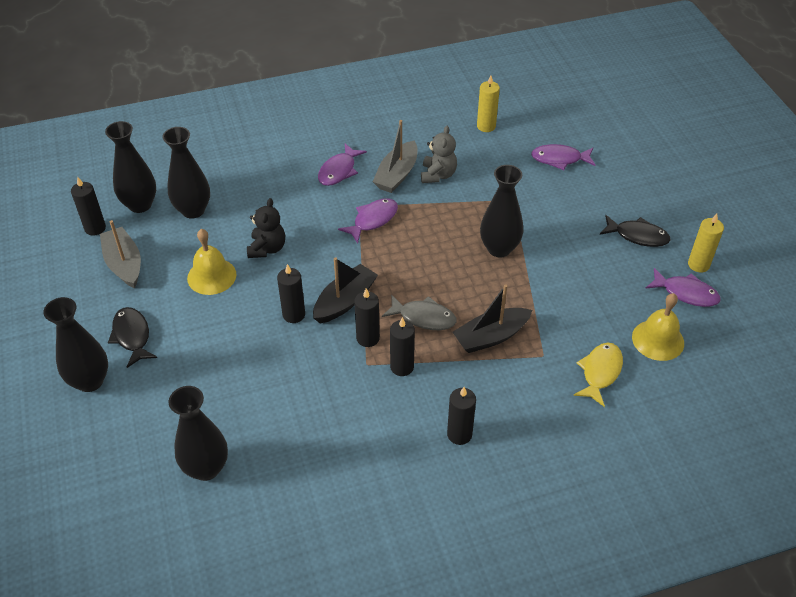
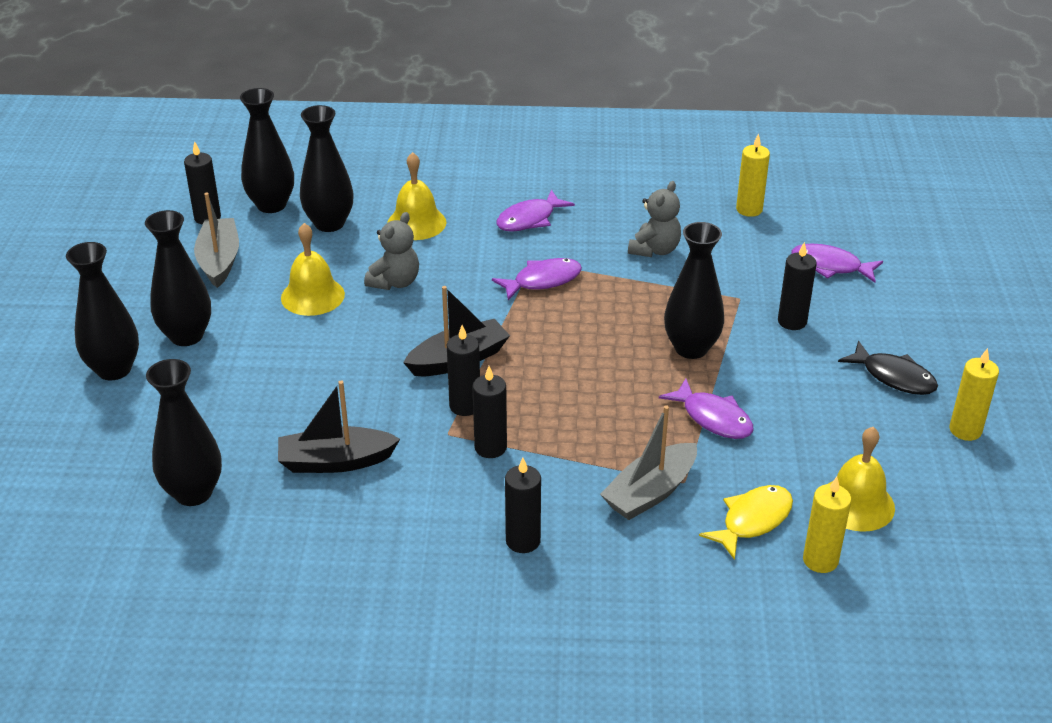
camera: 20 degrees right, 10 degrees down
black fish [108,307,157,368] -> black vase [145,210,211,346]
black teddy bear [247,198,285,258] -> grey teddy bear [364,212,419,290]
black candle [277,264,305,323] -> black candle moved to [778,242,817,330]
grey boat [372,120,418,193] -> grey boat moved to [600,405,697,520]
grey fish [382,294,457,330] -> none
black boat [453,284,532,353] -> black boat moved to [278,381,400,473]
purple fish [645,268,721,307] -> purple fish moved to [659,379,754,439]
none -> yellow bell [387,152,446,240]
none -> yellow candle [803,477,851,573]

